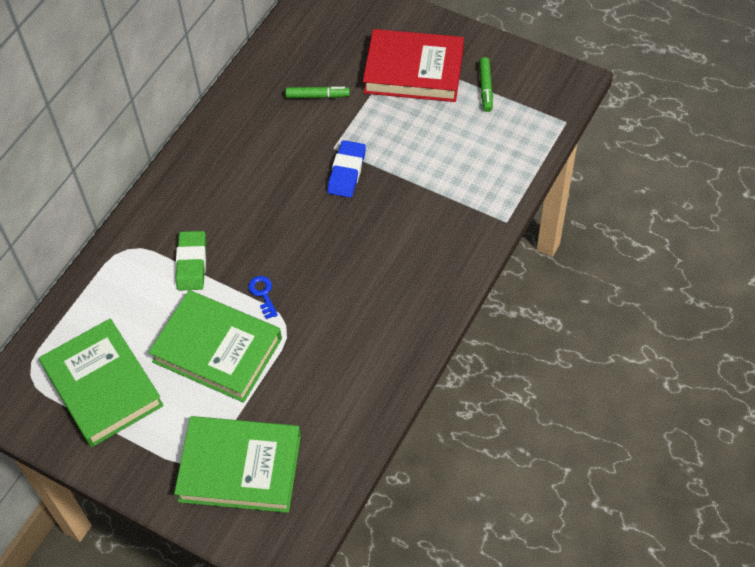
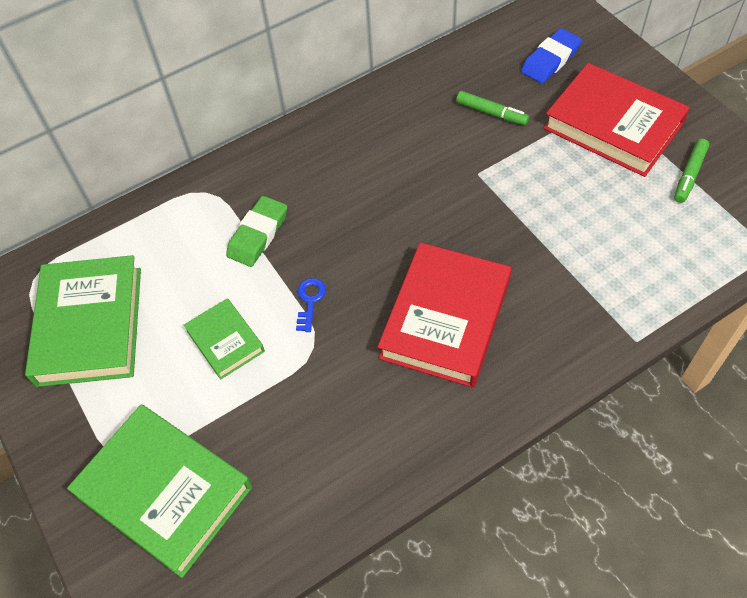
camera: 30 degrees right, 0 degrees up
green book [148,290,282,403] -> green book [184,298,265,380], size x0.53
blue eraser [327,140,366,198] -> blue eraser moved to [521,28,582,83]
none -> red book [377,242,512,388]

